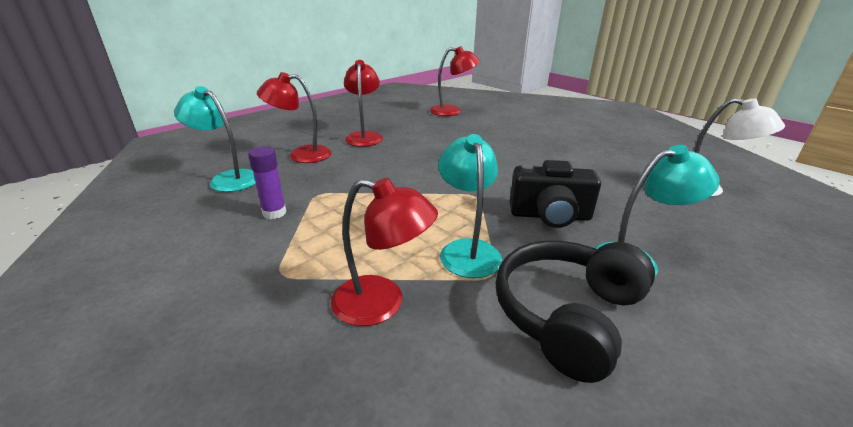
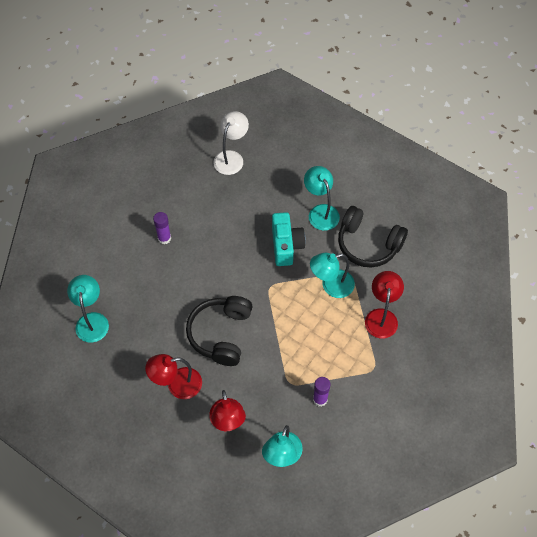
camera: 100 degrees left, 30 degrees up
red lamp [430,46,480,116] -> turquoise lamp [67,275,109,342]
black camera [510,160,601,228] -> turquoise camera [272,212,306,266]
none -> purple glue stick [153,212,171,244]
none -> black headphones [186,296,253,366]

